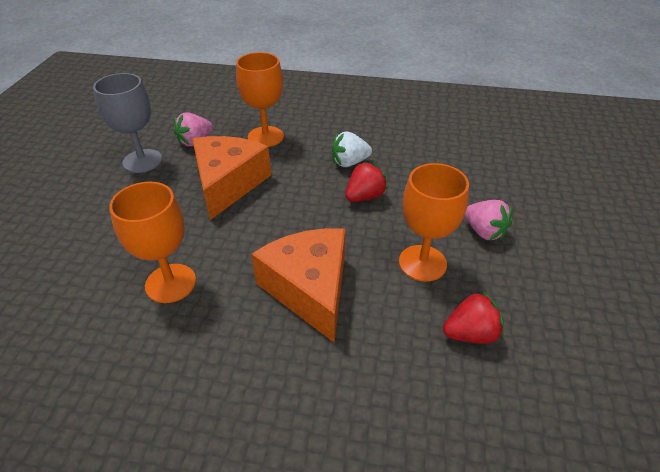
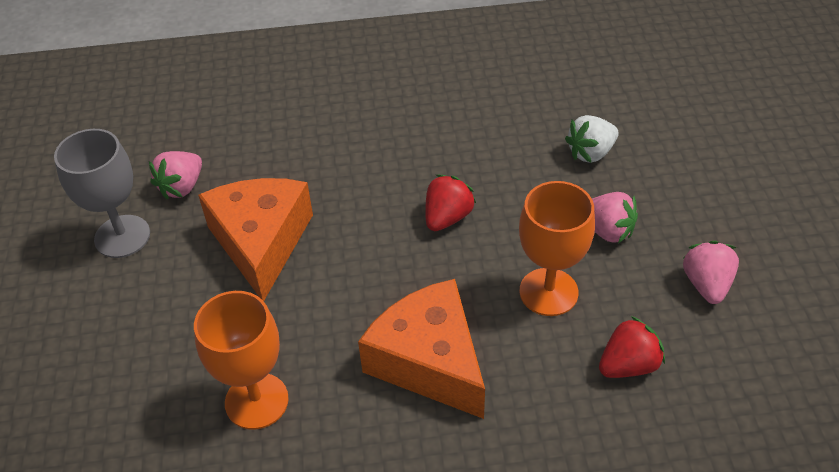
camera: 15 degrees left, 5 degrees up
orange goblet [236,52,284,147] -> none
white strawberry [332,131,372,167] -> white strawberry moved to [565,115,619,163]
none -> pink strawberry [683,241,739,304]

